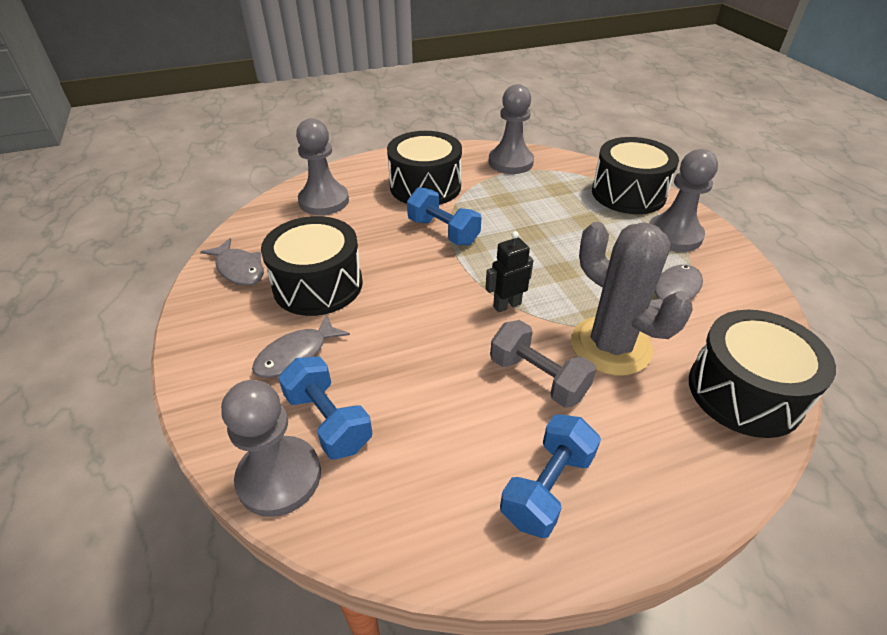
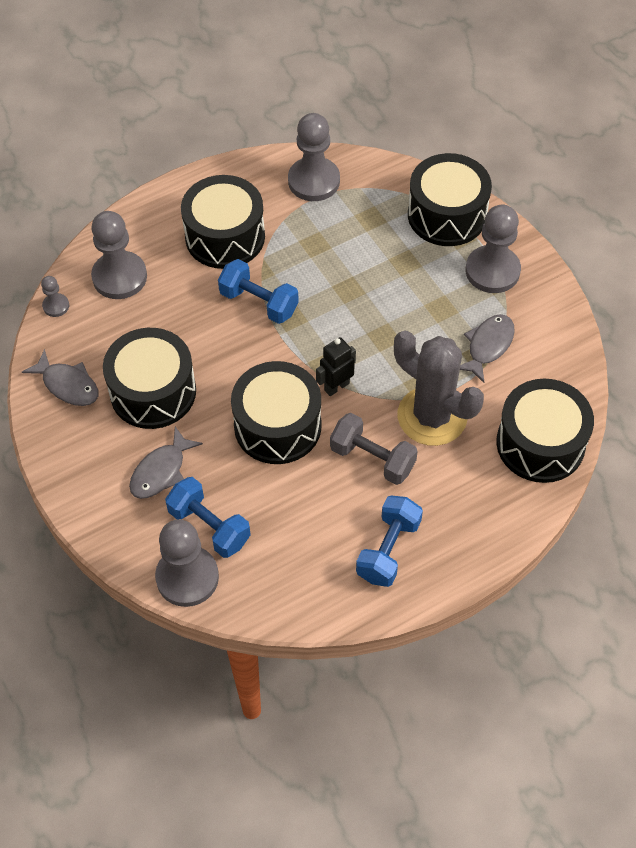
camera: 10 degrees left, 15 degrees up
none -> grey pawn [41,276,69,317]
none -> black drum [231,361,322,464]

